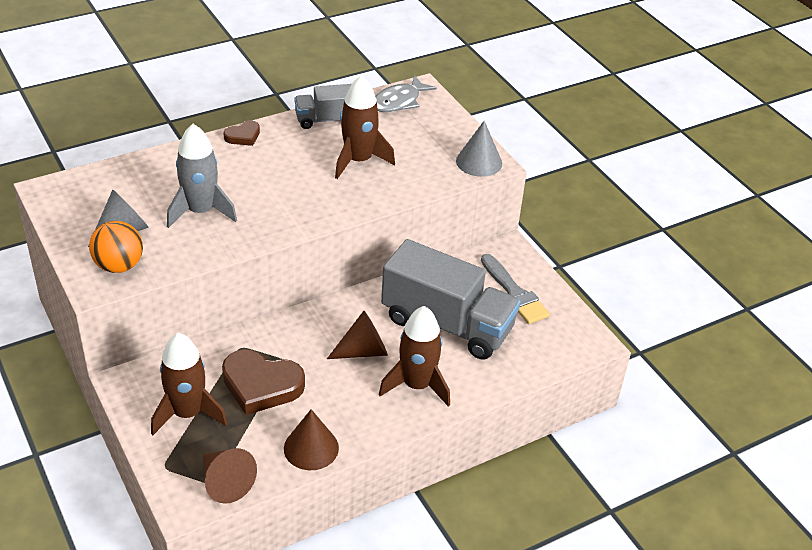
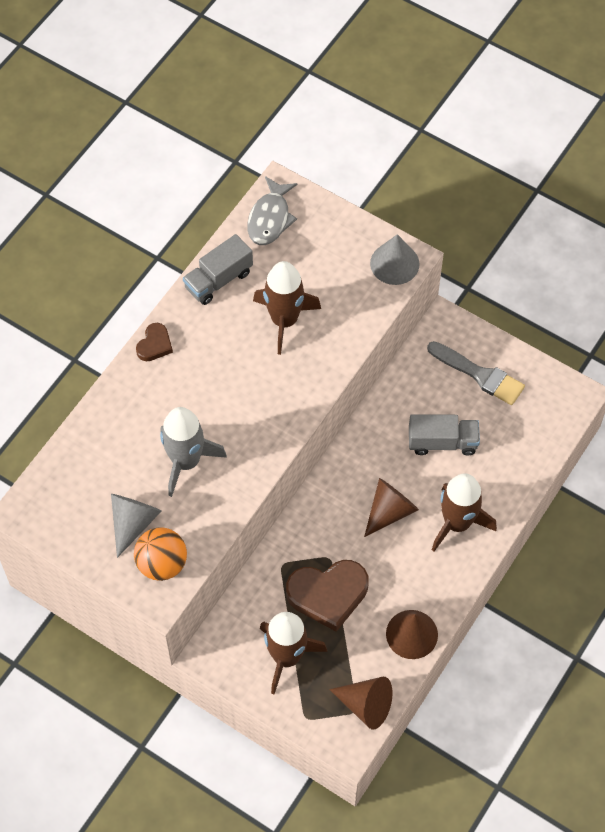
camera: 25 degrees left, 20 degrees up
grey truck [381,239,520,360] -> grey truck [409,414,480,455], size x0.53

